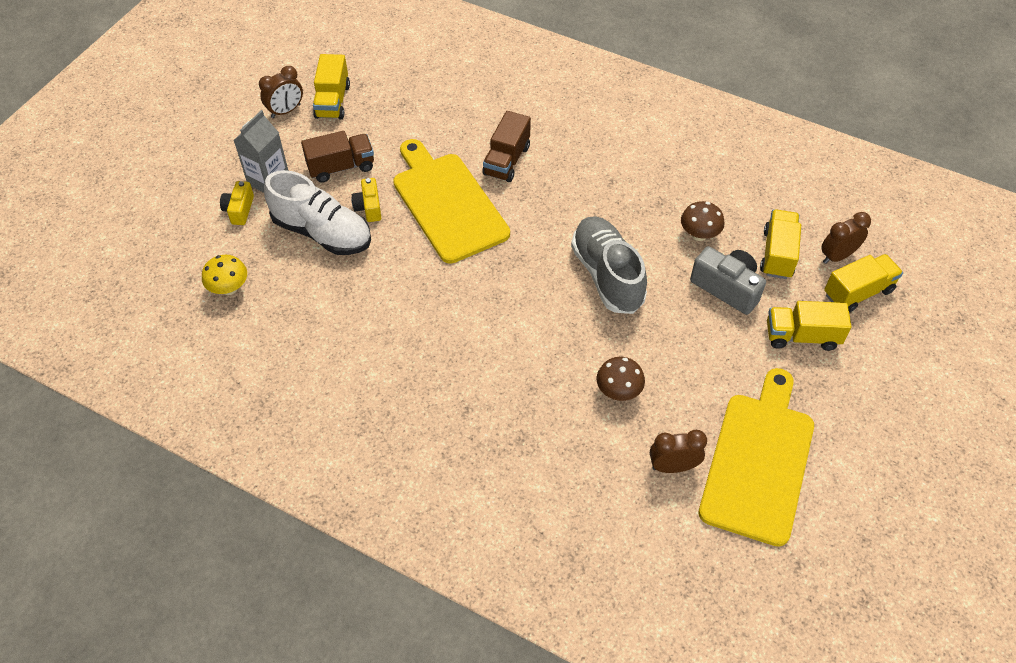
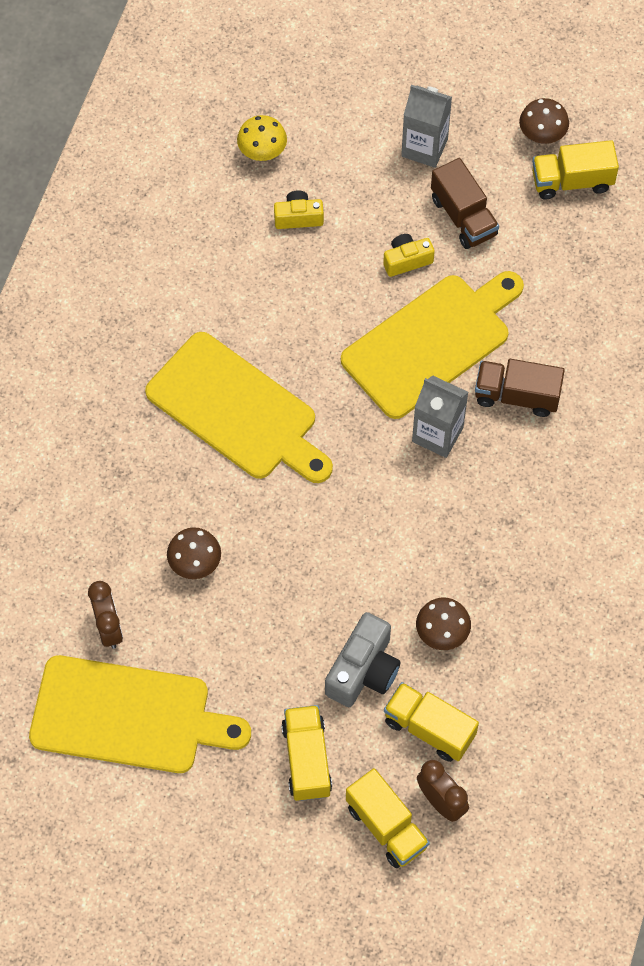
camera: 80 degrees right, 10 degrees up
yellow camera [220,181,254,225] -> yellow camera moved to [274,190,324,229]
brown clock [259,66,303,118] -> brown mushroom [519,98,569,144]
white shoe [264,170,371,255] -> none
grey shoe [571,216,647,314] -> none
yellow truck [760,209,801,279] -> yellow truck turned 150 degrees counterclockwise [384,682,479,762]
none -> yellow cutting board [145,332,333,483]
none -> grey carton [412,375,468,458]

